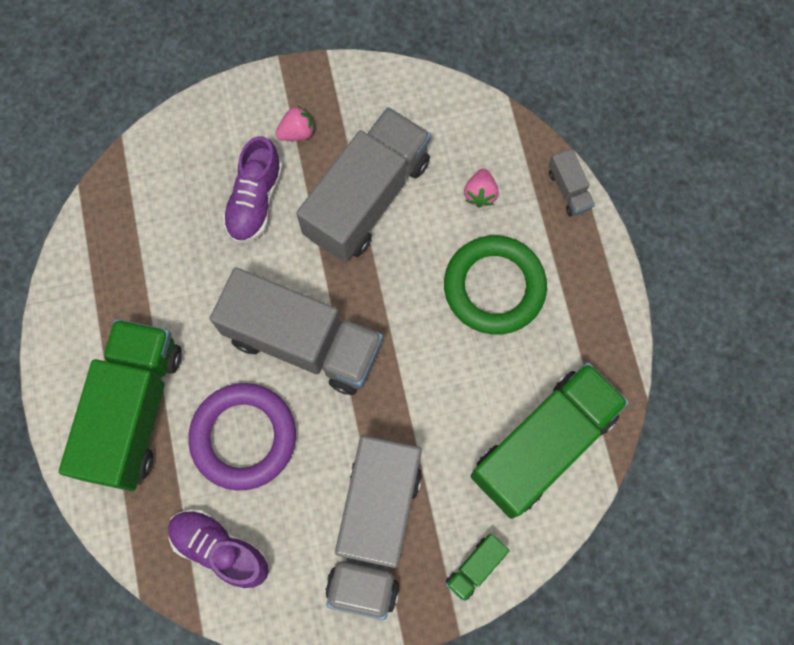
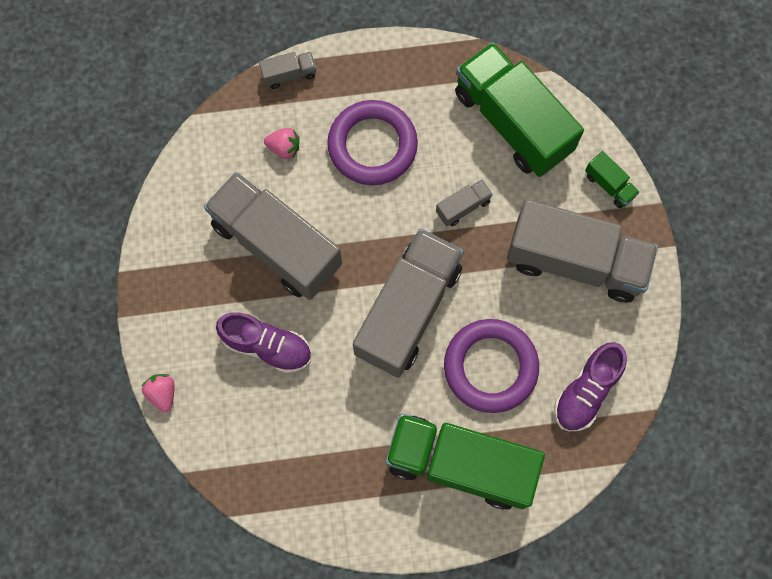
camera: 85 degrees left, 0 degrees up
pink strawberry [275,105,315,141] -> pink strawberry moved to [142,374,175,412]
green ring [444,235,547,334] -> purple ring [327,100,418,185]
none -> grey truck [436,179,493,226]

